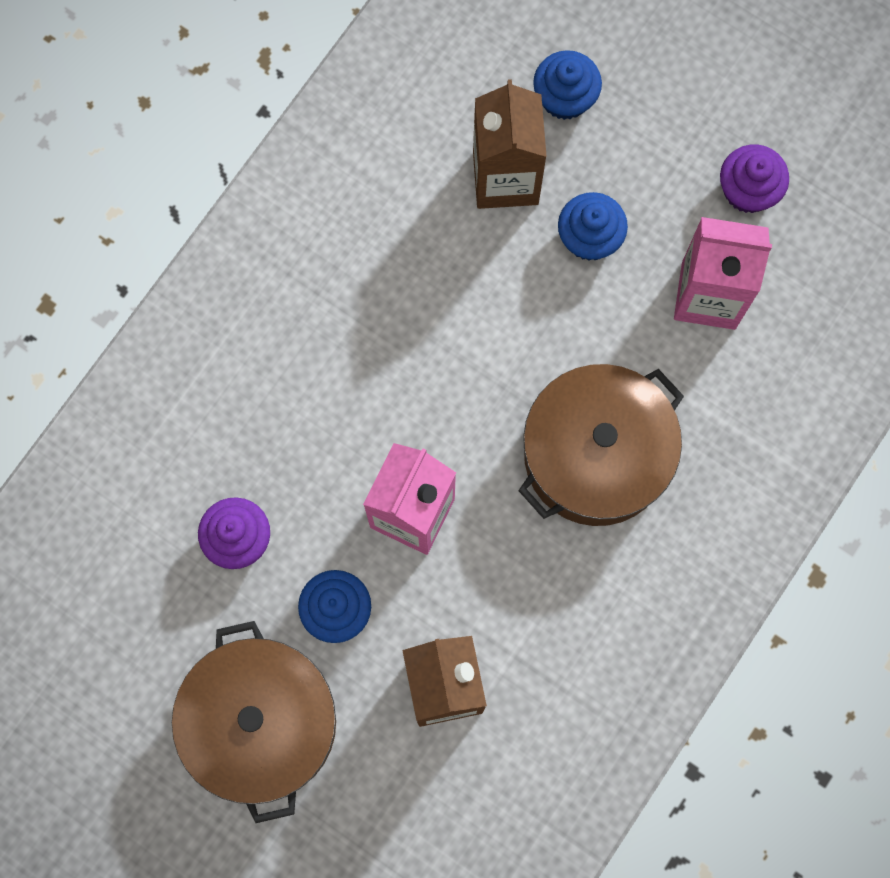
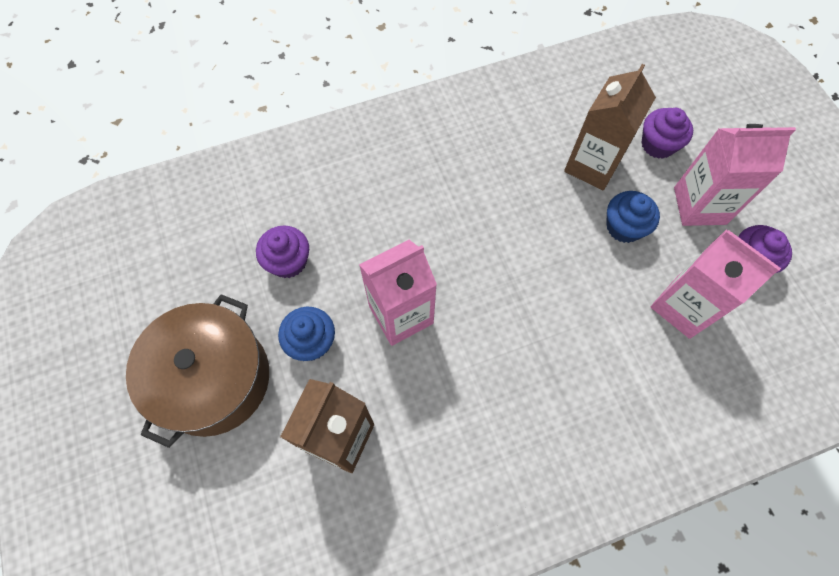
camera: 35 degrees right, 10 degrees down
brown pot [518,364,684,526] -> none
blue cupcake [533,50,602,120] -> purple cupcake [642,108,693,159]
none -> pink carton [674,124,796,226]

